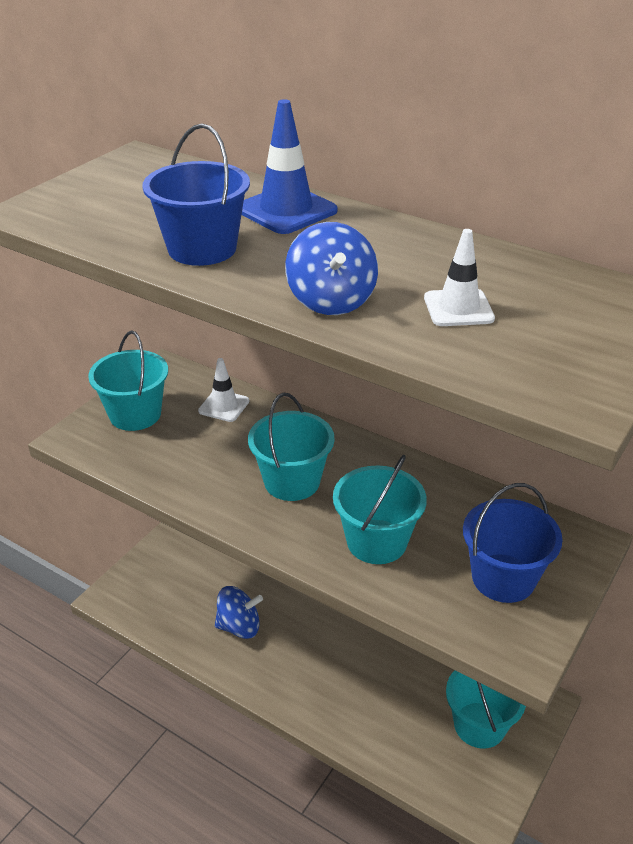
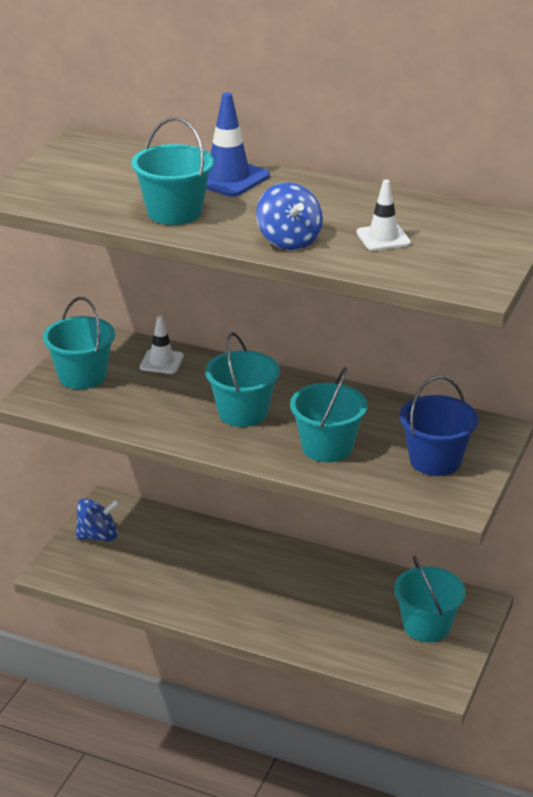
camera: 10 degrees left, 5 degrees down
blue bucket [142,123,250,266] -> turquoise bucket [132,117,214,225]
blue spinning top [215,586,263,639] -> blue spinning top moved to [76,498,120,542]

